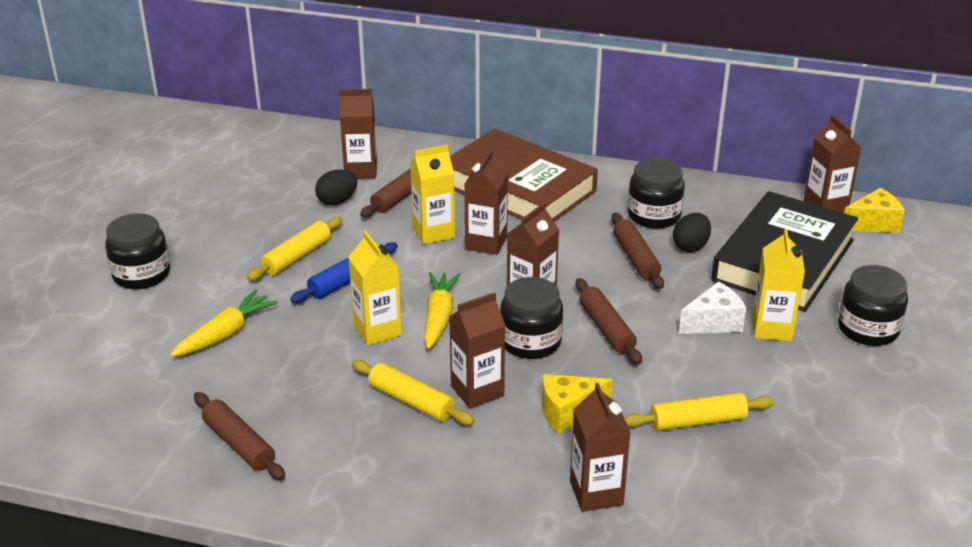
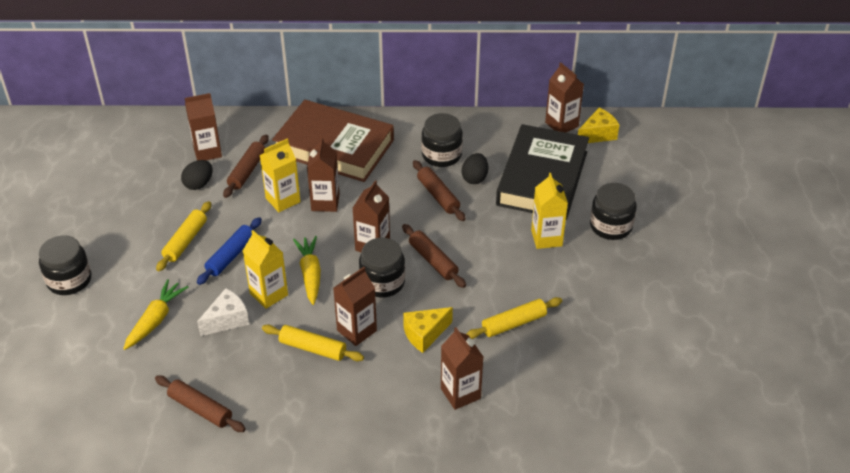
camera: 15 degrees left, 10 degrees up
white cheese [679,281,746,334] -> white cheese moved to [197,288,249,336]

